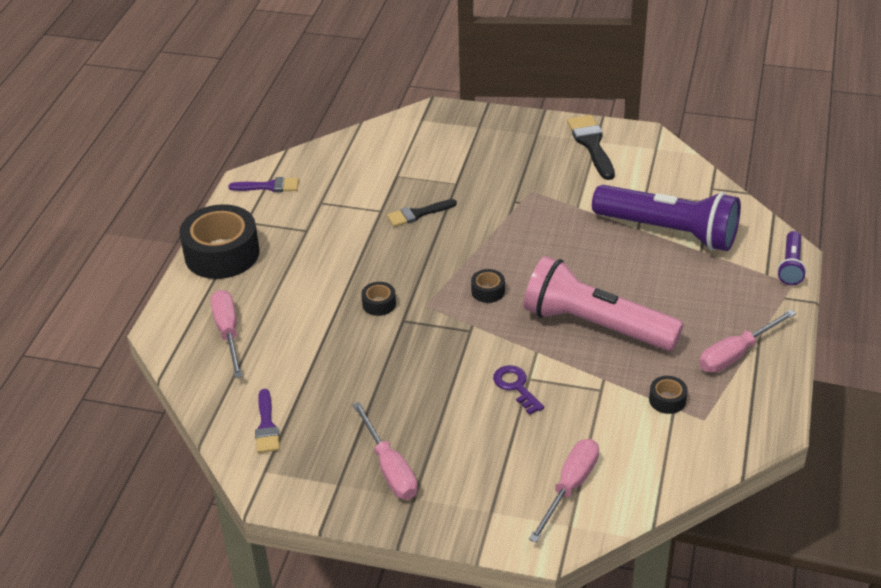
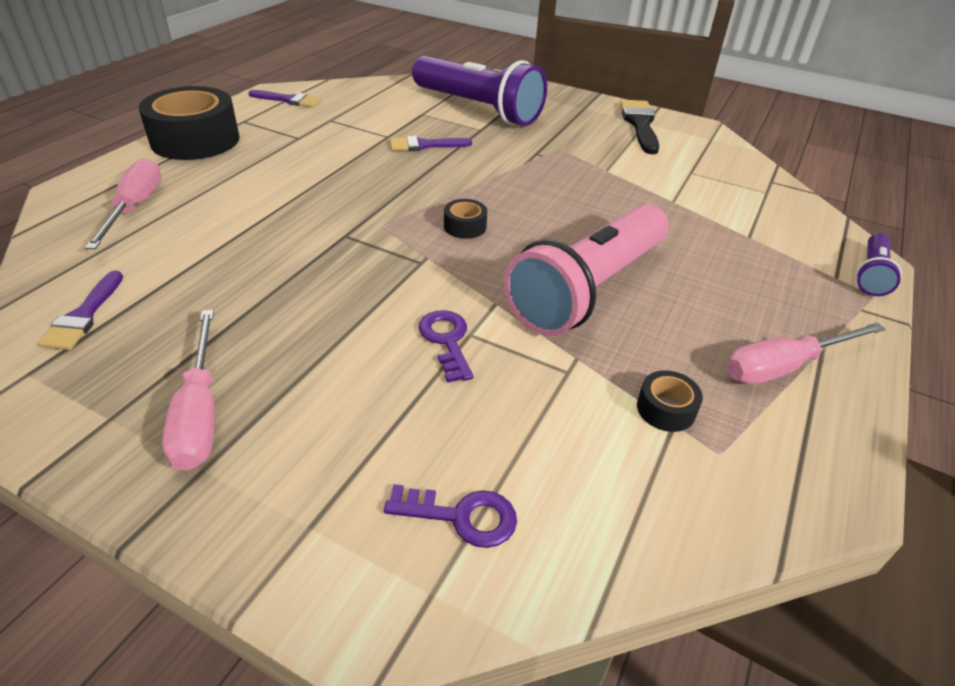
camera: 10 degrees right, 0 degrees up
black tape [361,282,396,316] -> none
black brush [387,199,457,227] -> purple brush [390,136,472,151]
pink flashlight [524,256,684,351] -> pink flashlight turned 90 degrees counterclockwise [504,204,668,336]
pink screwdriver [529,439,599,543] -> purple key [384,484,517,548]
purple flashlight [592,185,741,251] -> purple flashlight moved to [412,56,547,126]

